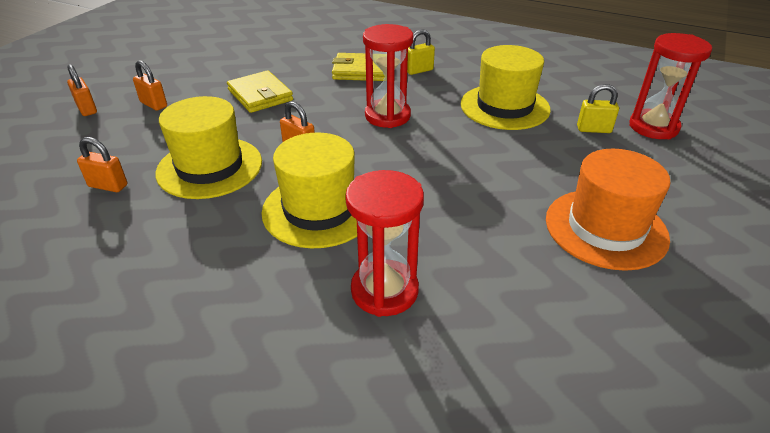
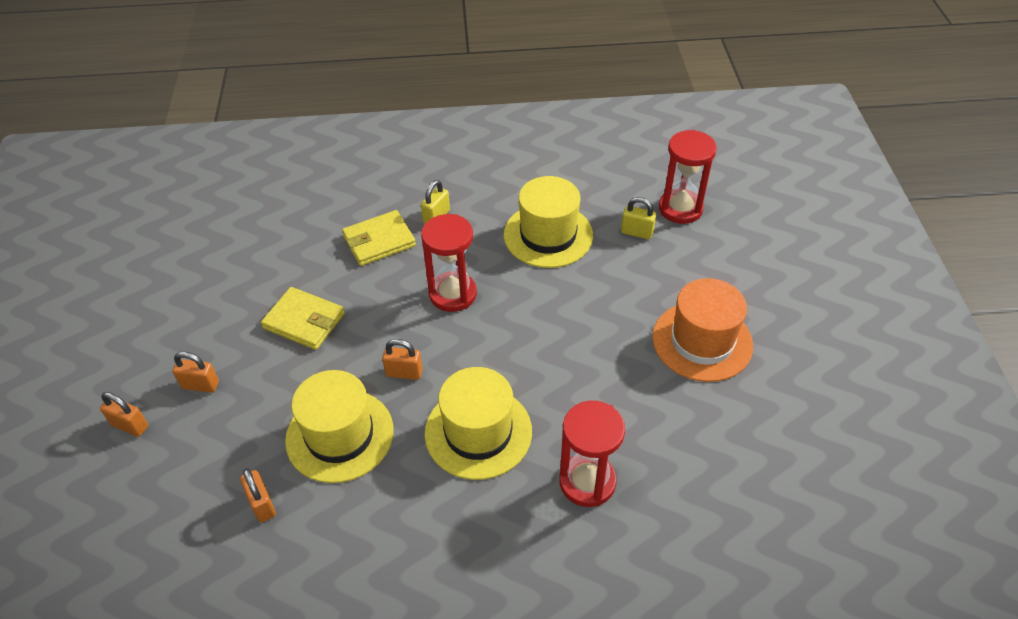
camera: 30 degrees left, 10 degrees up
orange padlock [77,137,127,192] -> orange padlock turned 75 degrees clockwise [240,468,276,522]
yellow padlock [577,84,619,133] -> yellow padlock turned 45 degrees clockwise [621,197,656,239]

